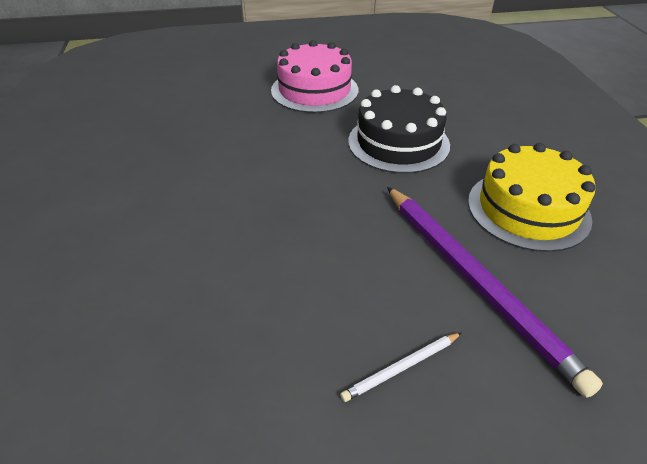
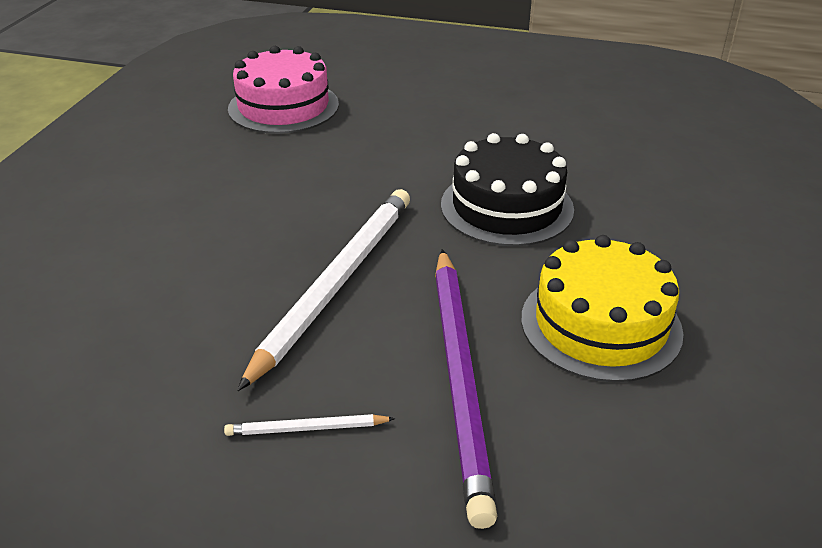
camera: 25 degrees right, 5 degrees down
pink cake [271,40,358,113] -> pink cake moved to [228,46,339,134]
none -> white pencil [237,189,410,391]

